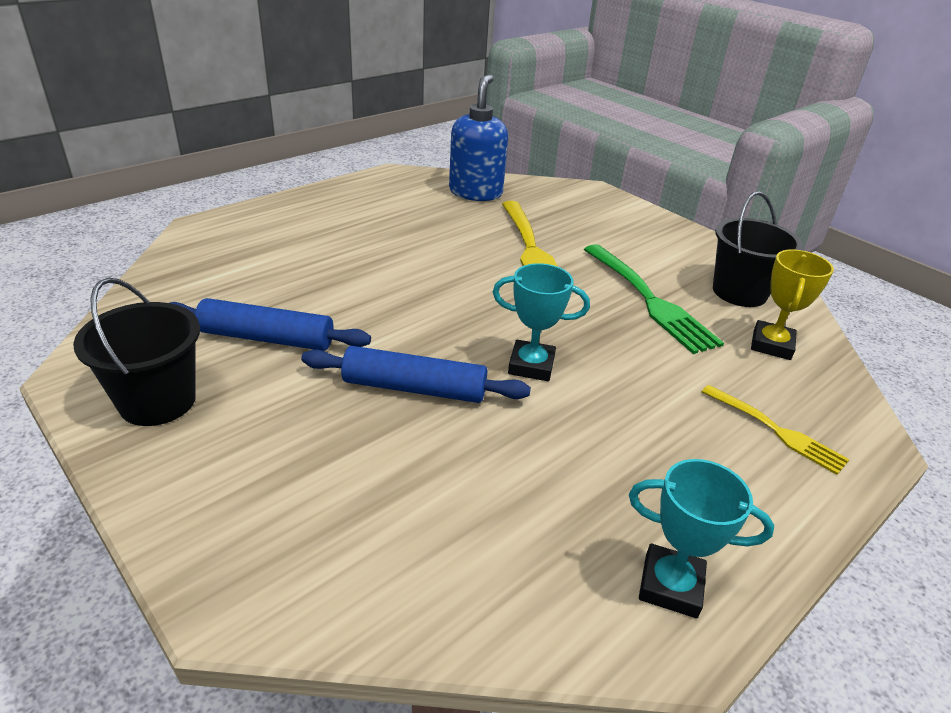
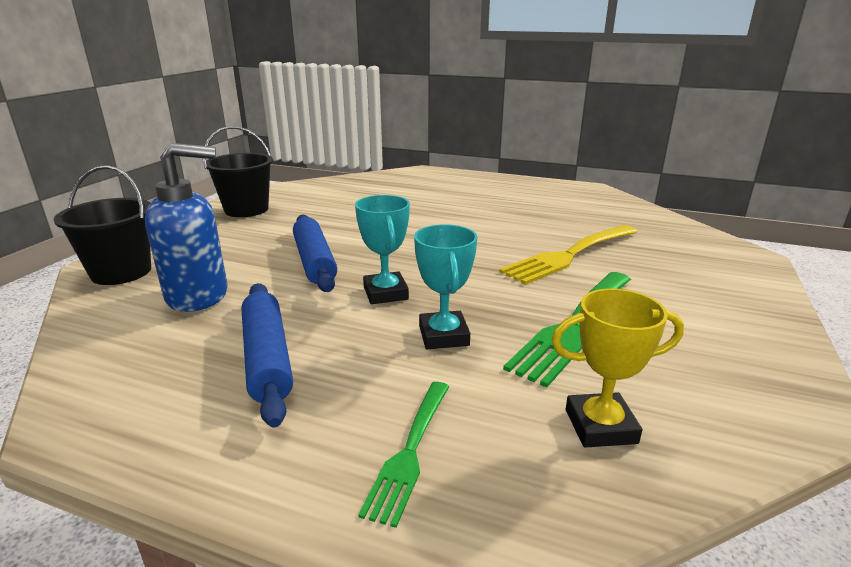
camera: 65 degrees right, 10 degrees down
blue rolling pin [170,298,371,351] -> blue rolling pin moved to [241,283,293,427]
blue soap dispenser [449,74,508,201] -> blue soap dispenser moved to [145,143,228,312]
turquoise trophy [629,459,774,618] -> turquoise trophy moved to [414,224,477,349]
yellow fork [702,385,849,475] -> green fork [358,382,449,528]
black bucket [713,191,803,307] -> black bucket moved to [53,165,151,285]

